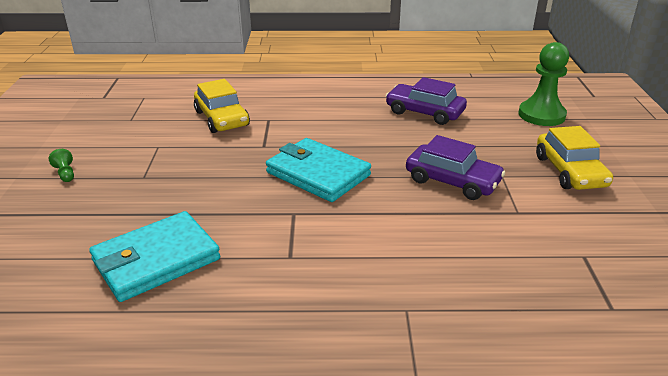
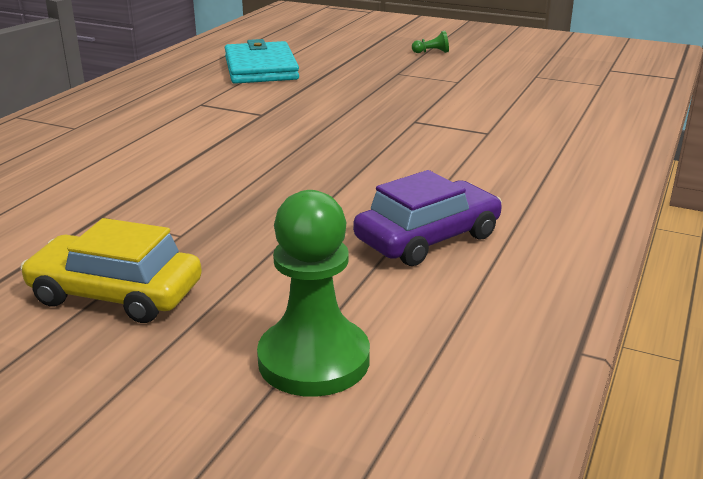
camera: 115 degrees right, 5 degrees down
yellow car [194,79,250,133] -> none
turquoise wallet [266,138,371,202] -> none
purple car [406,135,505,200] -> none

